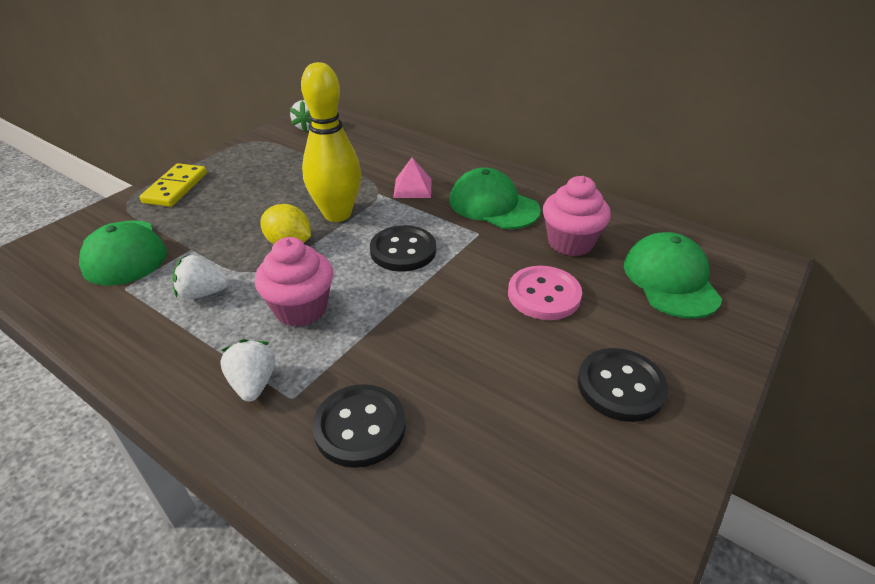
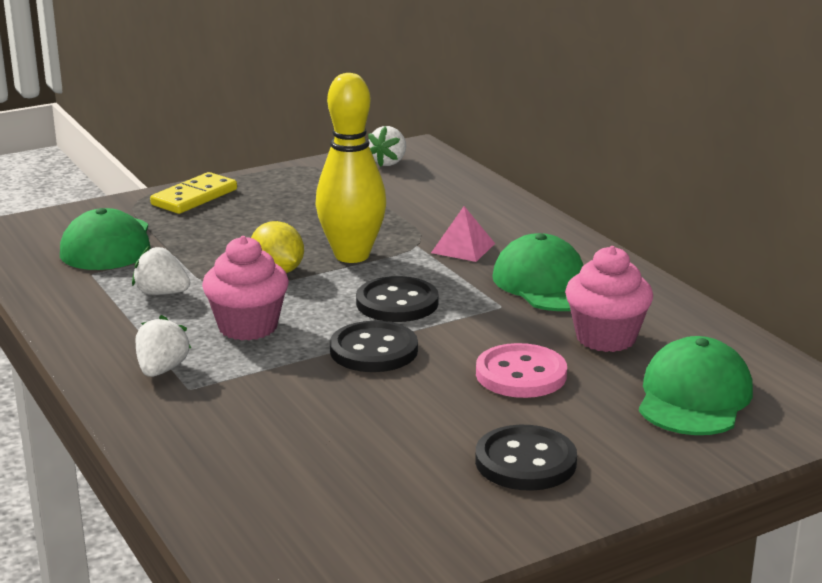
camera: 25 degrees right, 15 degrees down
black button [312,384,406,468] -> black button moved to [330,321,418,372]

